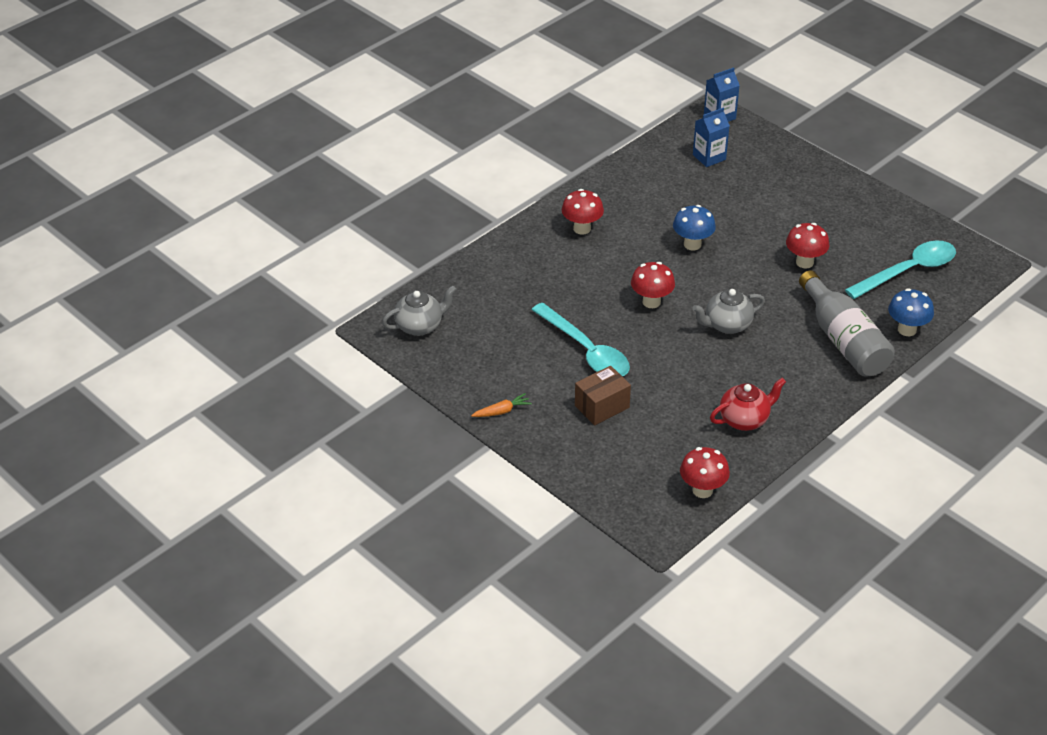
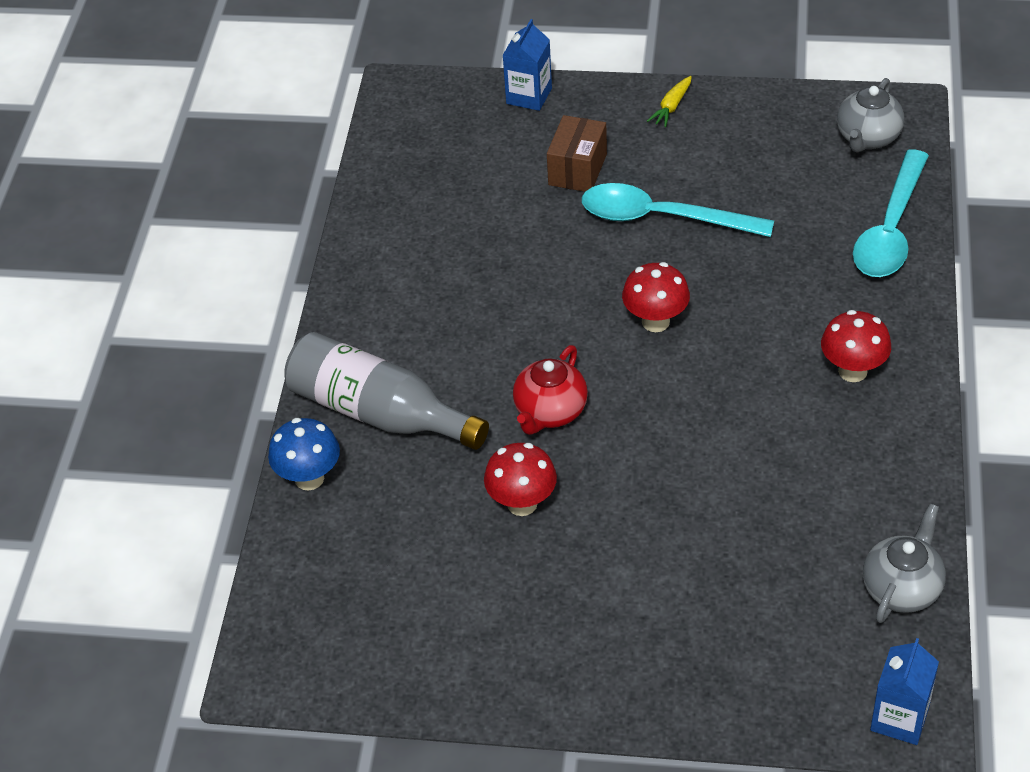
camera: 145 degrees right, 5 degrees up
orange carrot [471,393,532,417] -> yellow carrot [647,76,692,127]
blue mushroom [673,205,716,250] -> none
red mushroom [680,447,730,498] -> none
grey teapot [692,289,765,334] -> grey teapot moved to [863,503,946,623]
blue carton [693,108,730,167] -> blue carton moved to [502,19,552,111]
red teapot [710,378,786,431] -> red teapot moved to [513,345,588,435]
turquoise spoon [845,241,956,299] -> turquoise spoon moved to [853,149,929,277]

